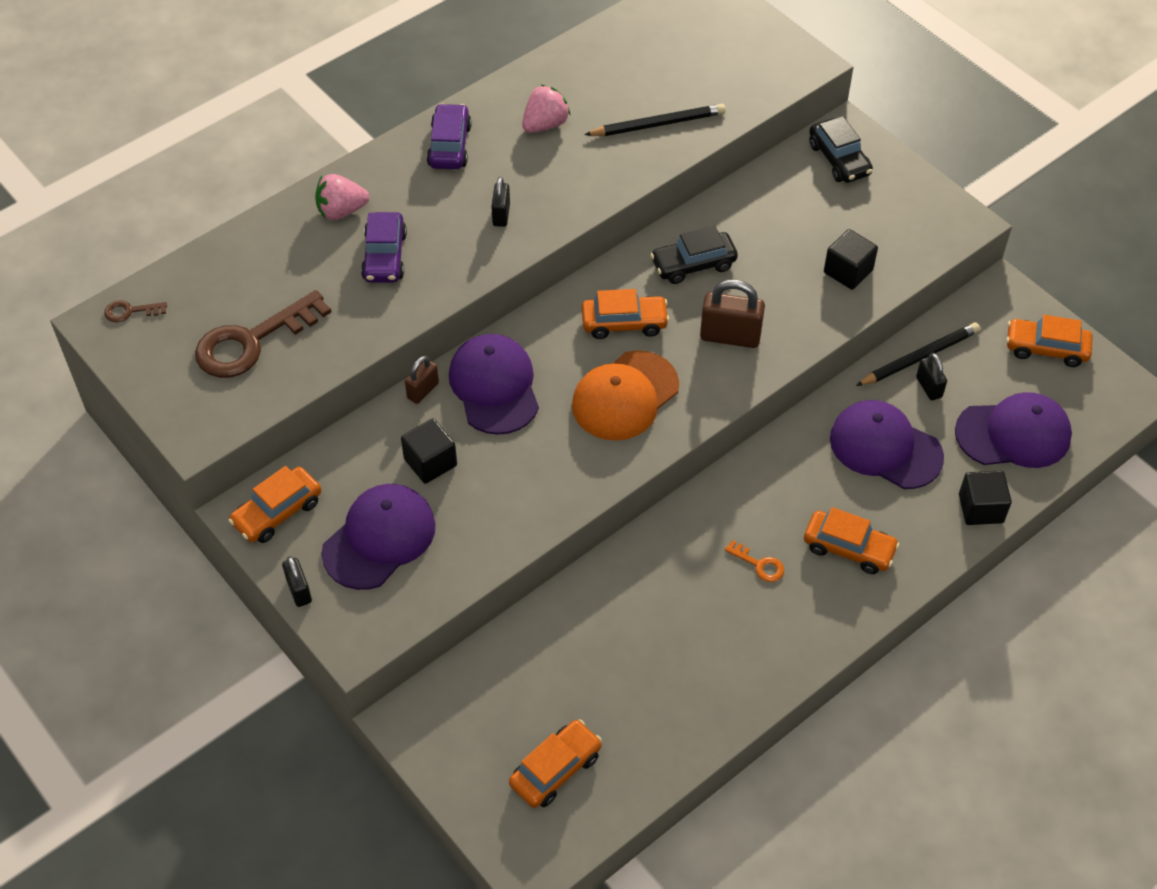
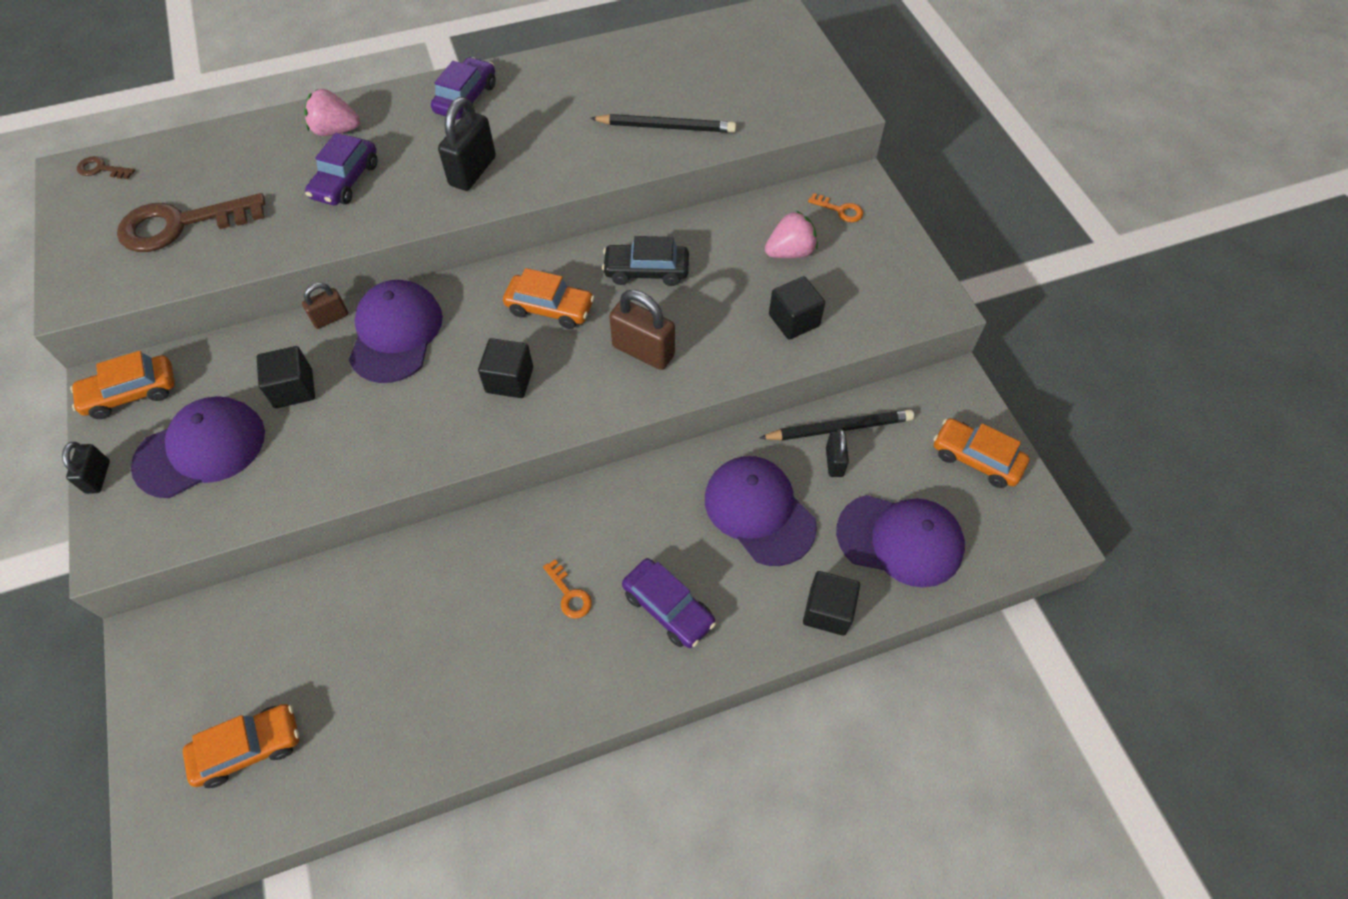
camera: 20 degrees right, 5 degrees up
black padlock [491,177,510,227] -> black padlock [438,97,496,191], size x1.71
pink strawberry [522,84,570,133] -> pink strawberry moved to [765,211,818,258]
orange cap [572,350,679,441] -> black cube [478,338,533,398]
orange car [804,507,900,574] -> purple car [622,558,716,648]
black car [809,116,873,183] -> orange key [808,193,863,222]

